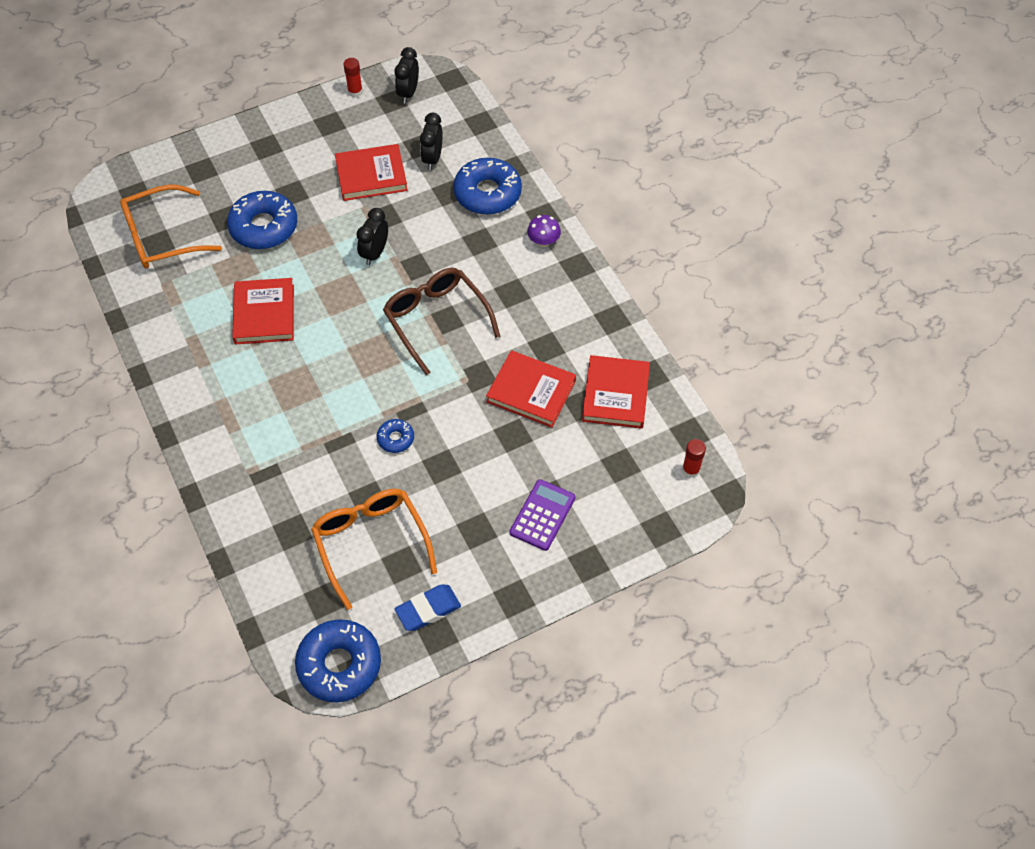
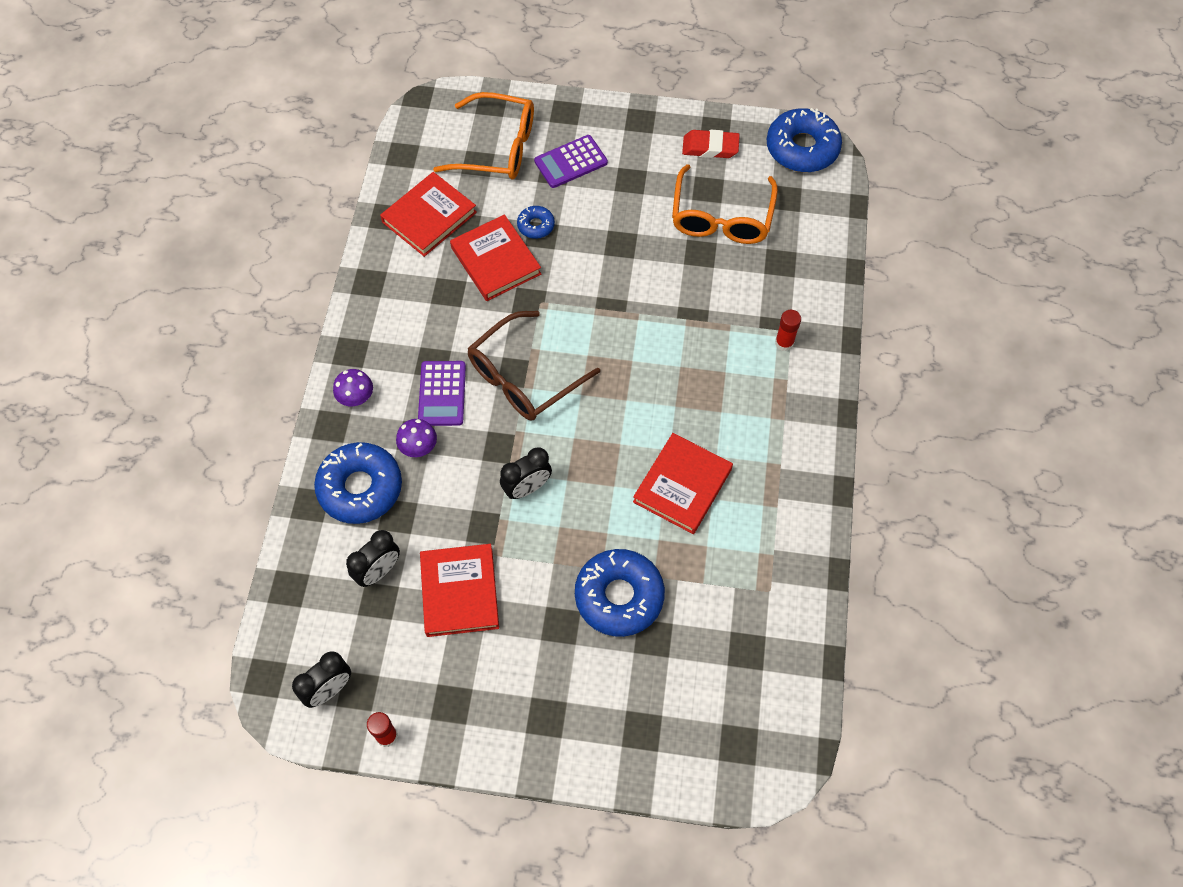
camera: 145 degrees left, 5 degrees up
orange glasses [120,185,222,268] -> orange glasses moved to [433,92,534,179]
red book [335,144,408,201] -> red book turned 60 degrees clockwise [420,544,499,637]
blue donut [377,419,414,453] -> blue donut moved to [517,206,555,239]
brown glasses [383,268,500,375] -> brown glasses turned 45 degrees clockwise [467,311,600,421]
blue eraser [395,584,461,631] -> red eraser [682,130,740,158]
red glue stick [682,439,706,478] -> red glue stick moved to [775,310,801,351]
none -> purple mushroom [396,419,437,457]
none -> purple calculator [418,361,466,426]

